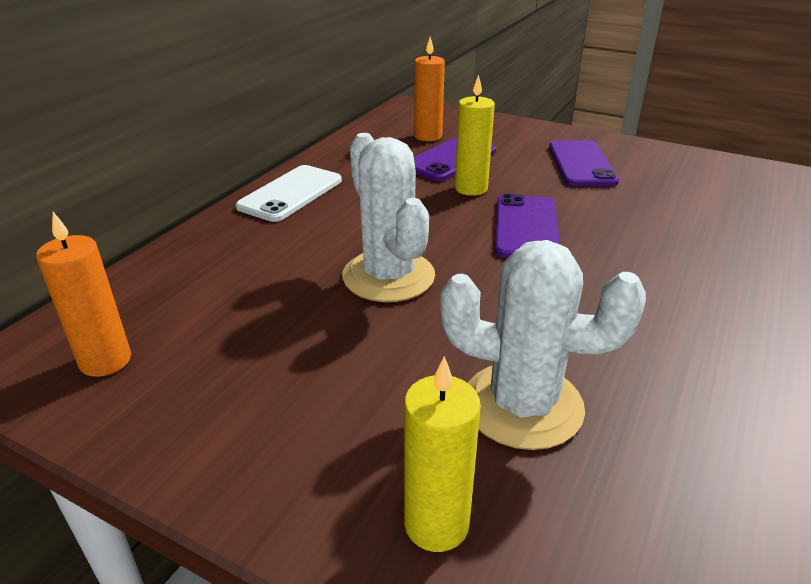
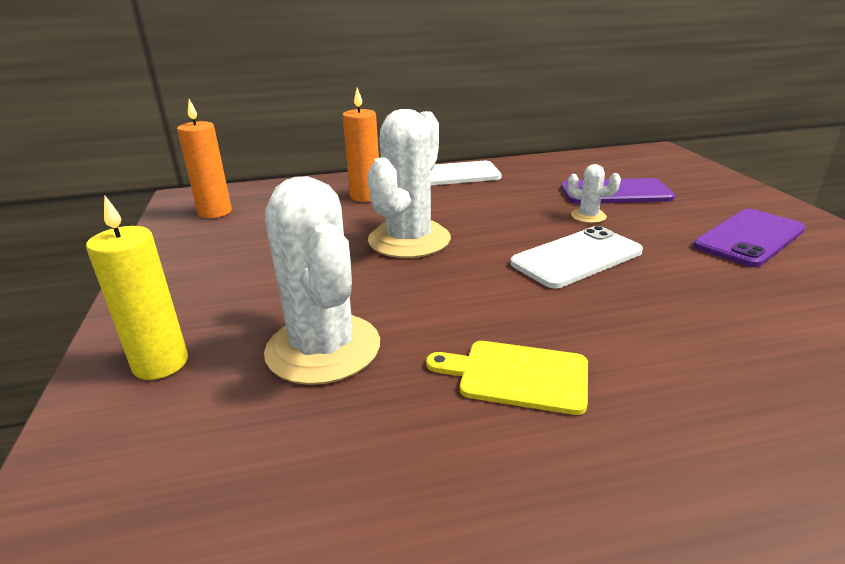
camera: 50 degrees right, 5 degrees down
orange candle [414,37,445,141] -> orange candle moved to [342,88,379,202]
yellow candle [455,75,495,196] -> white cactus [567,164,621,223]
purple phone [495,194,560,258] -> white phone [510,226,643,288]
none -> yellow cutting board [426,341,588,415]

